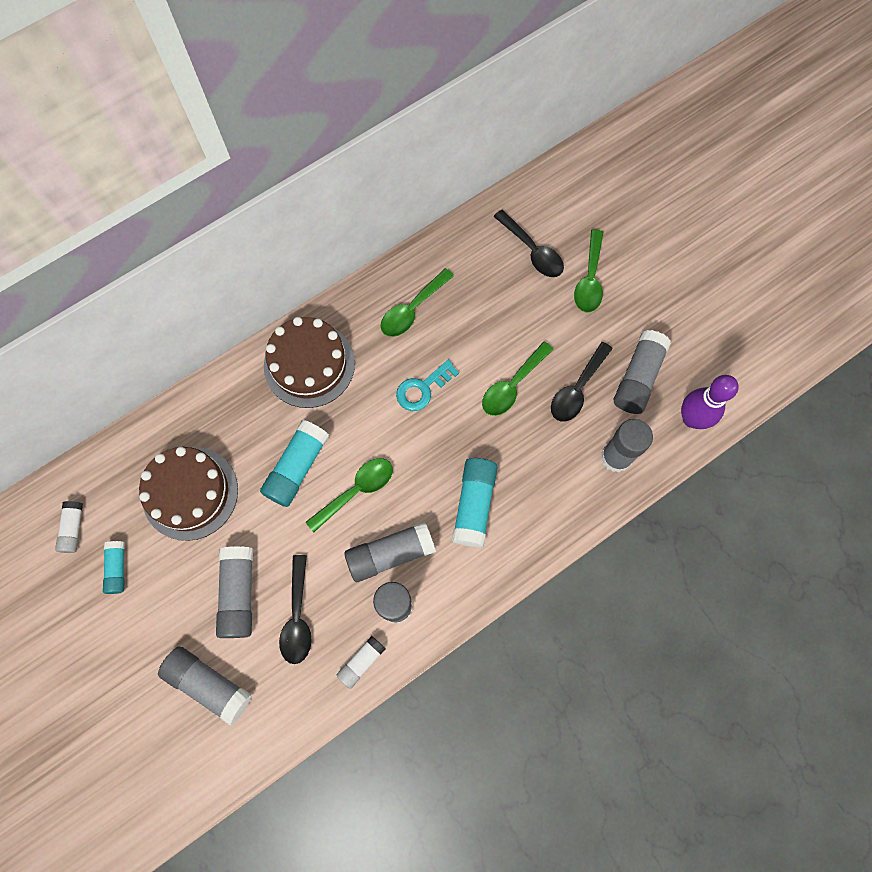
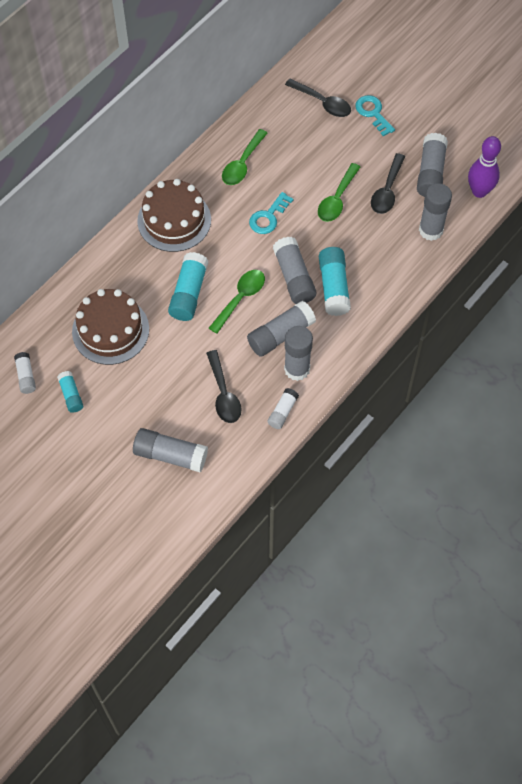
camera: 15 degrees left, 10 degrees down
grey glue stick [216,546,253,638] -> grey glue stick moved to [273,237,316,304]
green spoon [574,229,603,312] -> turquoise key [355,95,395,137]

